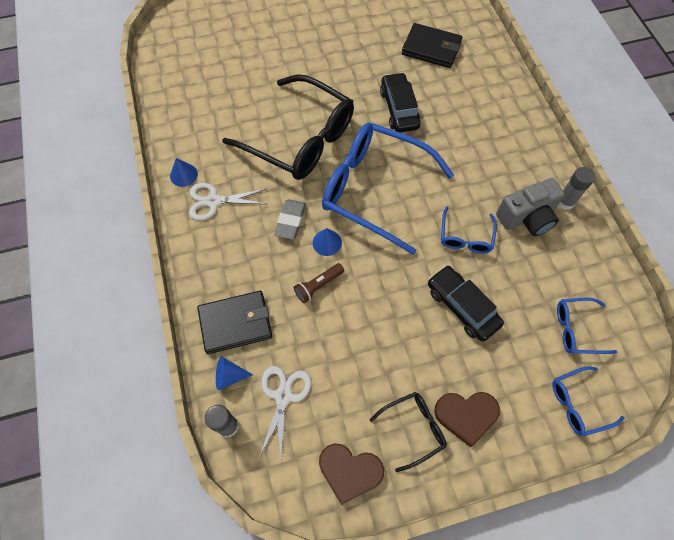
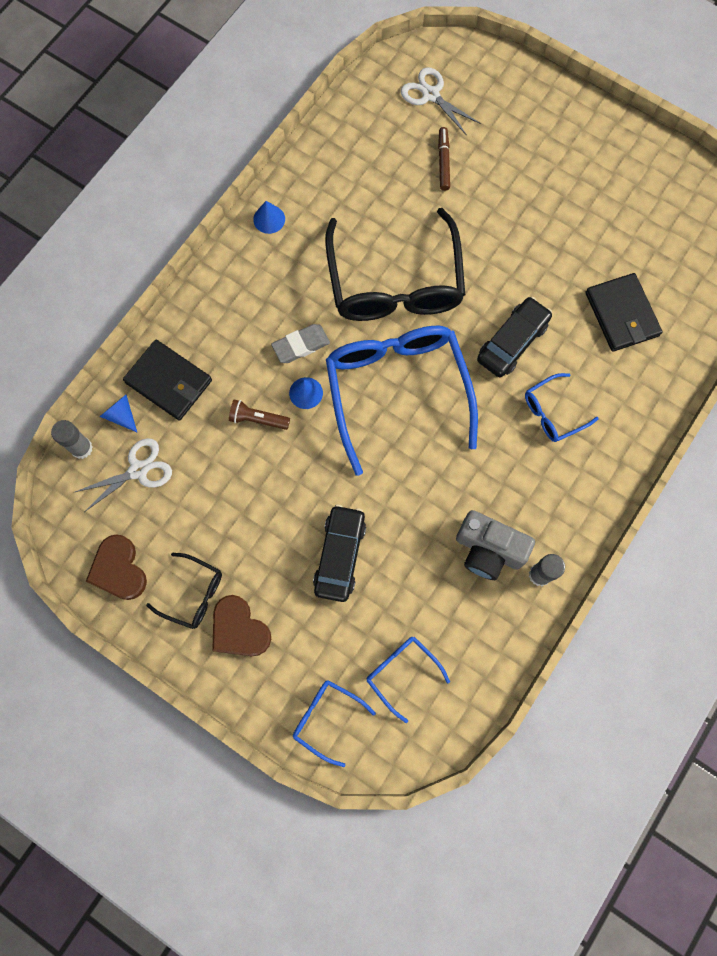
camera: 50 degrees right, 10 degrees up
white scissors [189,183,266,220] -> white scissors moved to [401,67,481,136]
blue glasses [441,206,497,253] -> blue glasses moved to [525,373,599,442]
none -> brown marker [438,127,450,191]

